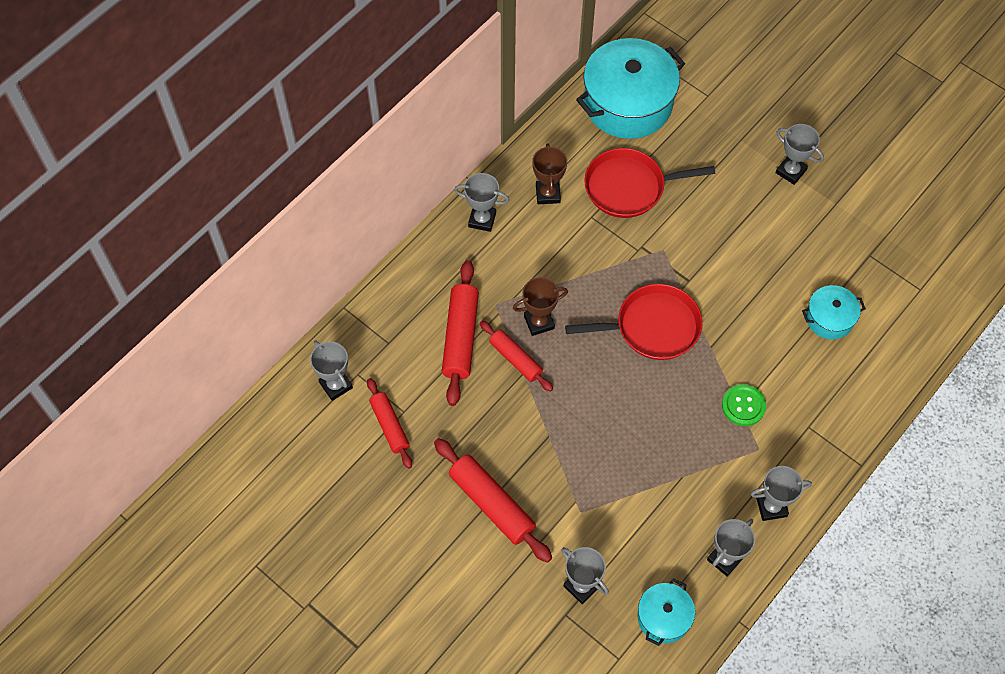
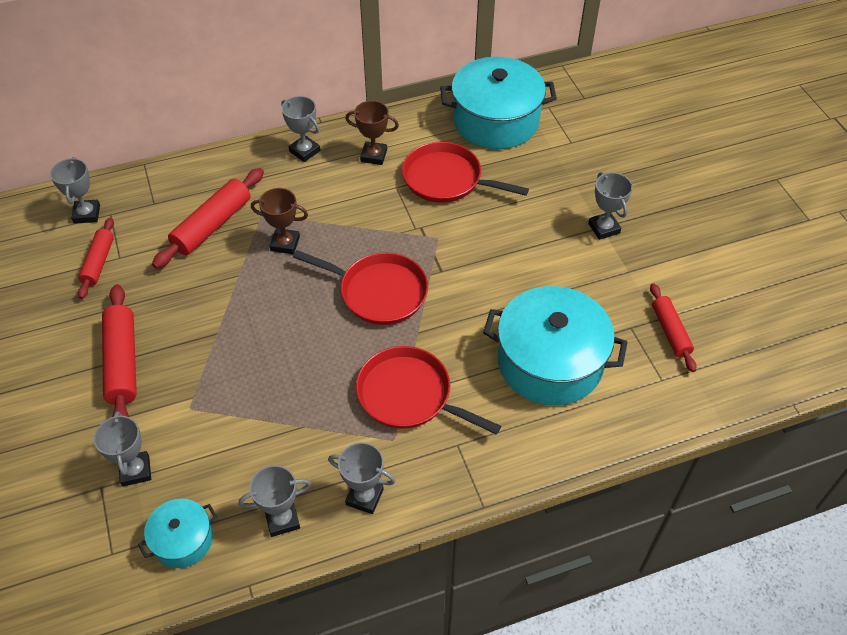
camera: 30 degrees right, 10 degrees down
red rolling pin [480,321,553,392] -> red rolling pin moved to [650,283,697,372]
brown trophy [532,143,567,204] -> brown trophy turned 75 degrees clockwise [345,100,399,165]
green button [722,384,766,426] -> red pan [356,346,501,435]
turquoise pot [802,285,866,339] -> turquoise pot [483,286,628,405], size x2.00

